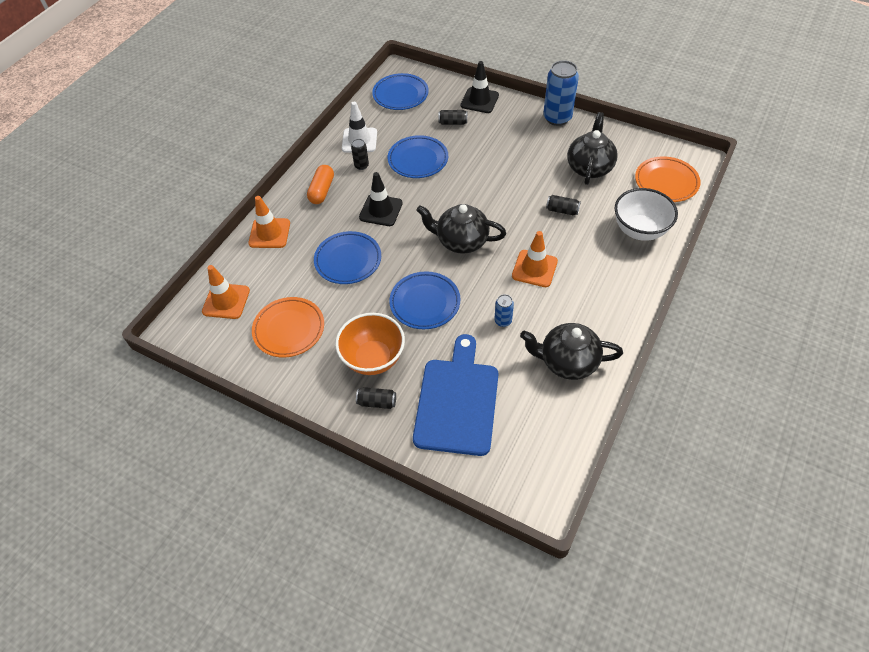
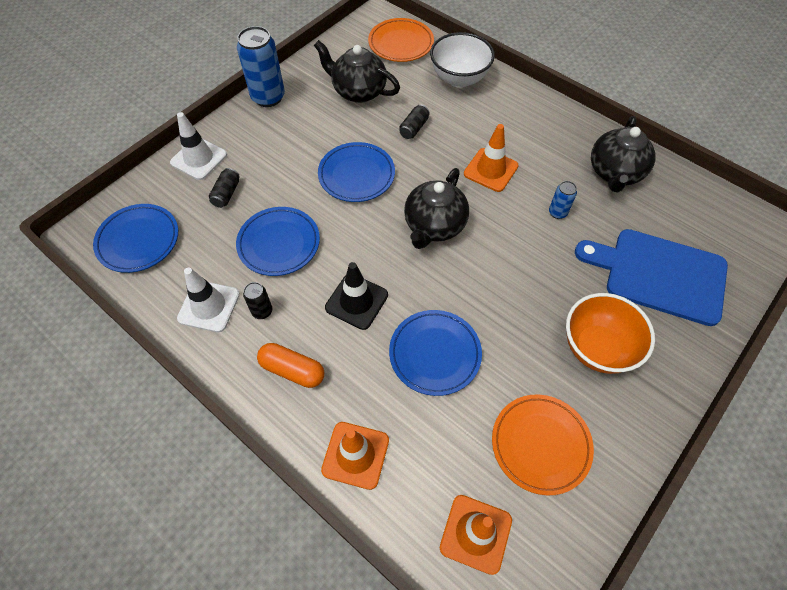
camera: 80 degrees left, 5 degrees up
black can [356,387,396,409] -> none
blue plate [389,271,460,329] -> blue plate moved to [318,142,395,202]
black traffic cone [461,61,499,113] -> white traffic cone [170,112,227,180]

